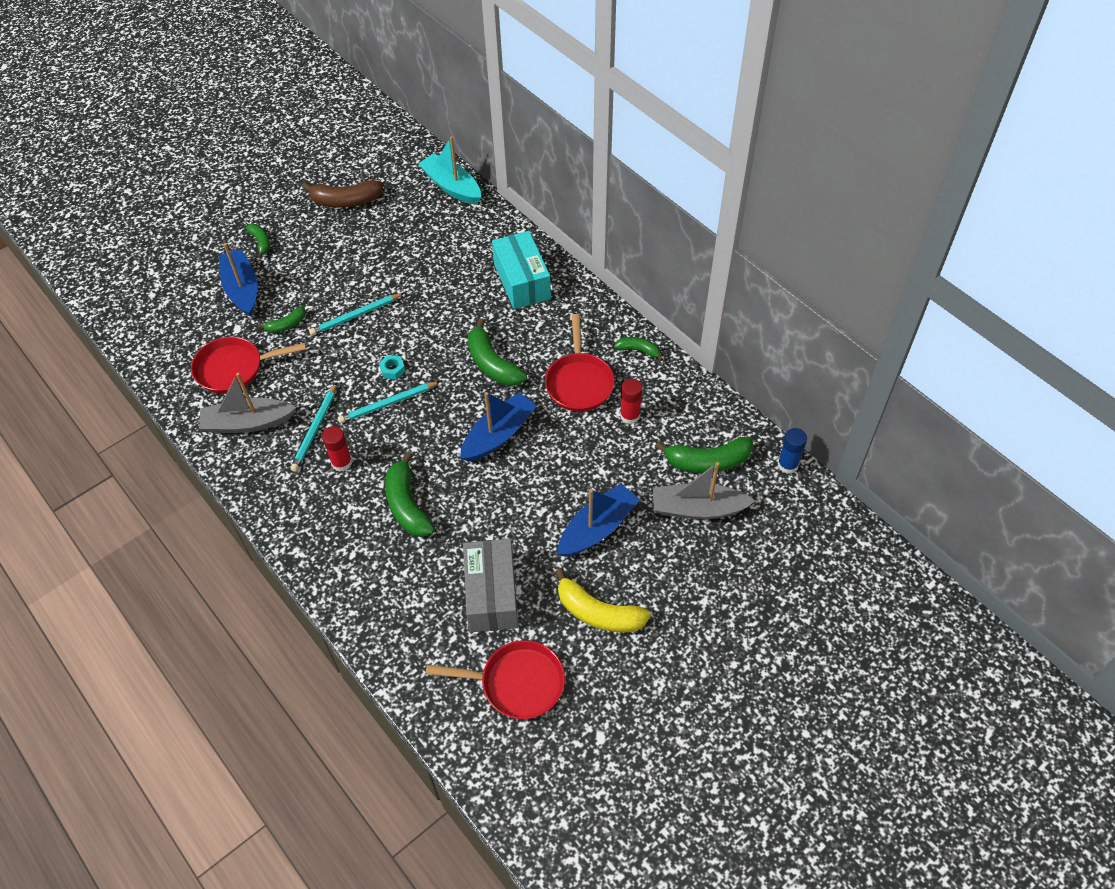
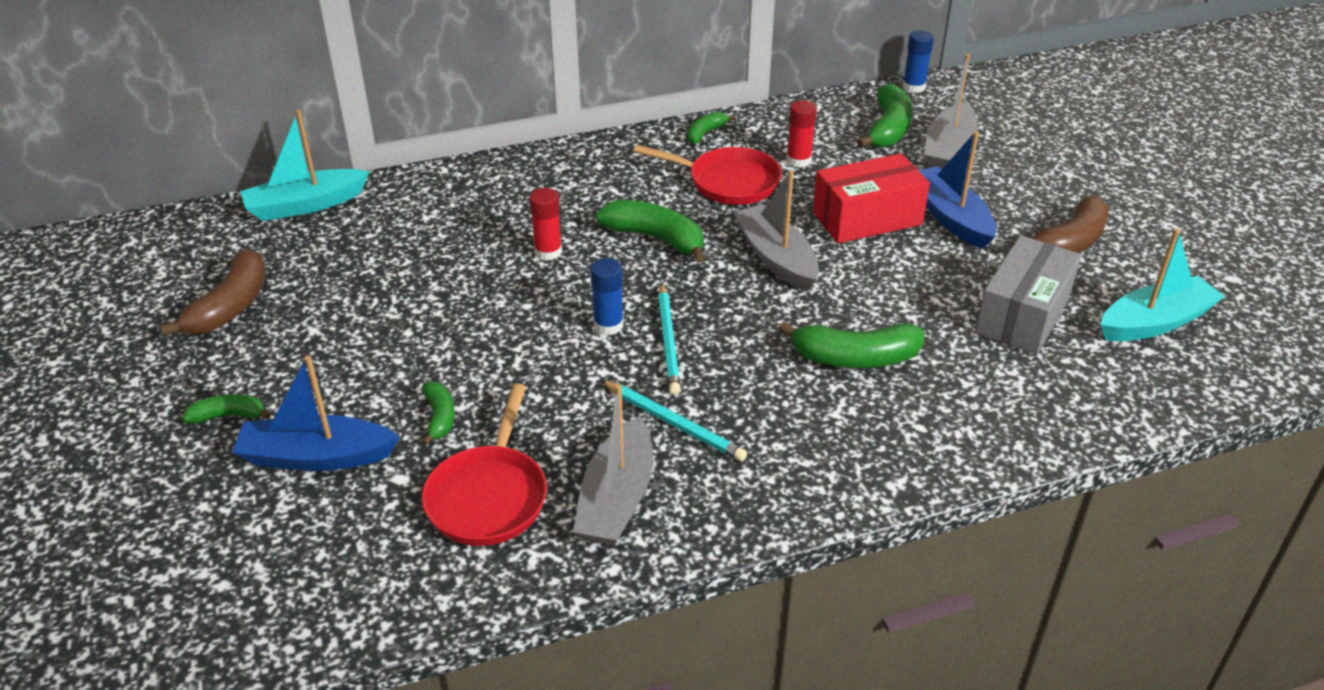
camera: 70 degrees left, 15 degrees down
turquoise pencil [309,293,404,335] -> none
red glue stick [322,426,352,472] -> red glue stick moved to [529,188,562,261]
turquoise nut [379,355,405,380] -> blue glue stick [590,258,623,335]
red pan [426,640,565,719] -> turquoise boat [1100,229,1225,341]
blue boat [460,392,537,462] -> grey boat [733,170,819,291]
grey box [463,539,518,632] -> grey box turned 75 degrees counterclockwise [975,235,1081,355]
green banana [468,318,527,386] -> green banana turned 135 degrees counterclockwise [596,200,706,263]
turquoise box [492,231,551,309] -> none
yellow banana [555,568,651,633] -> brown banana [1012,195,1109,253]
none -> red box [813,153,930,244]

